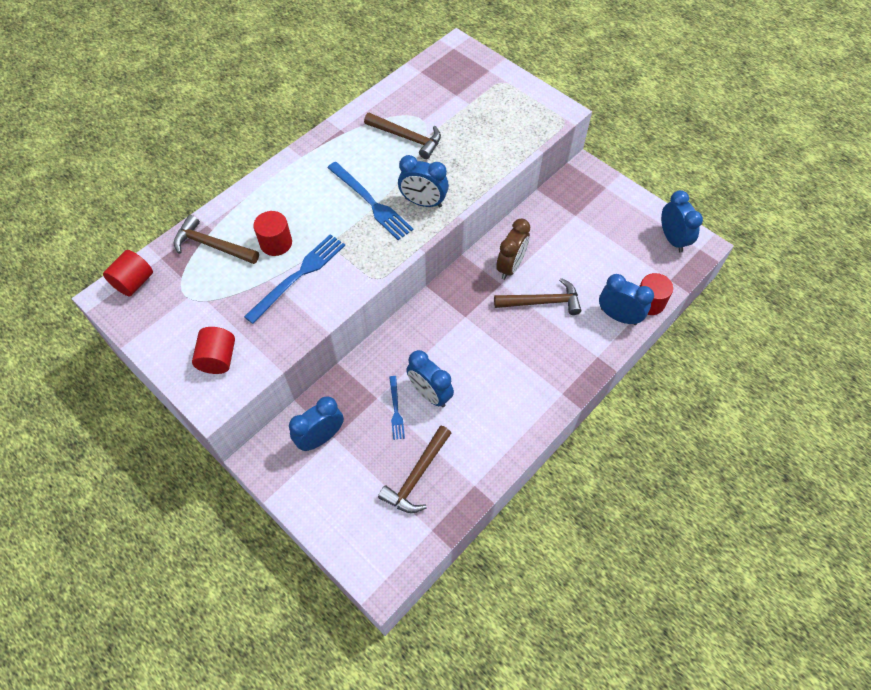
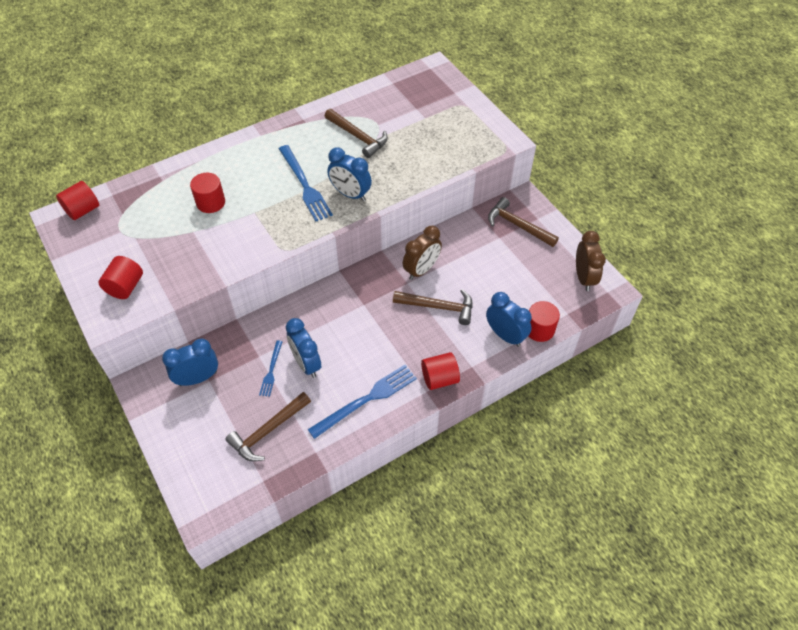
camera: 15 degrees right, 5 degrees down
brown hammer [174,215,259,264] -> brown hammer moved to [488,197,559,247]
blue fork [244,234,345,324] -> blue fork moved to [308,365,417,439]
blue clock [661,190,703,253] -> brown clock [576,231,606,291]
none -> red cylinder [421,352,460,390]

